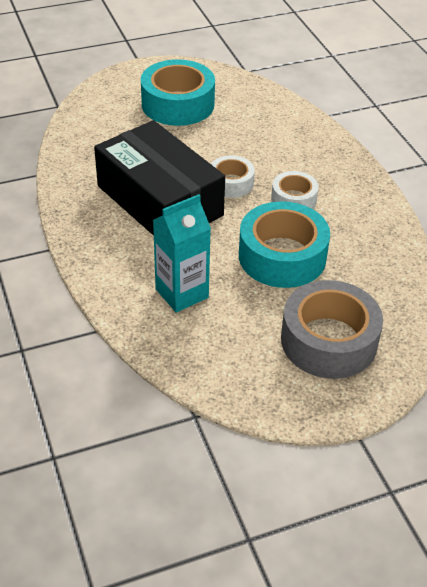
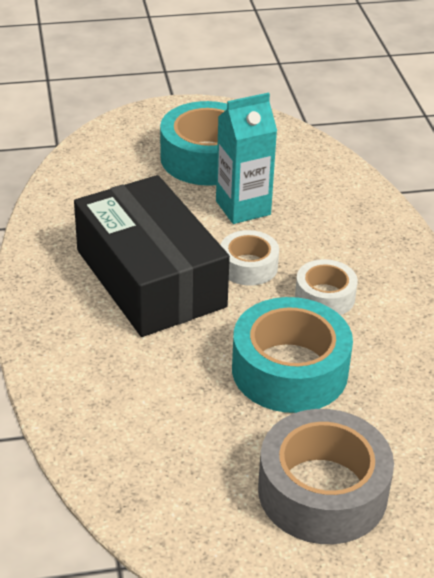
camera: 10 degrees right, 5 degrees down
turquoise carton [153,194,211,313] -> turquoise carton moved to [216,92,277,224]

